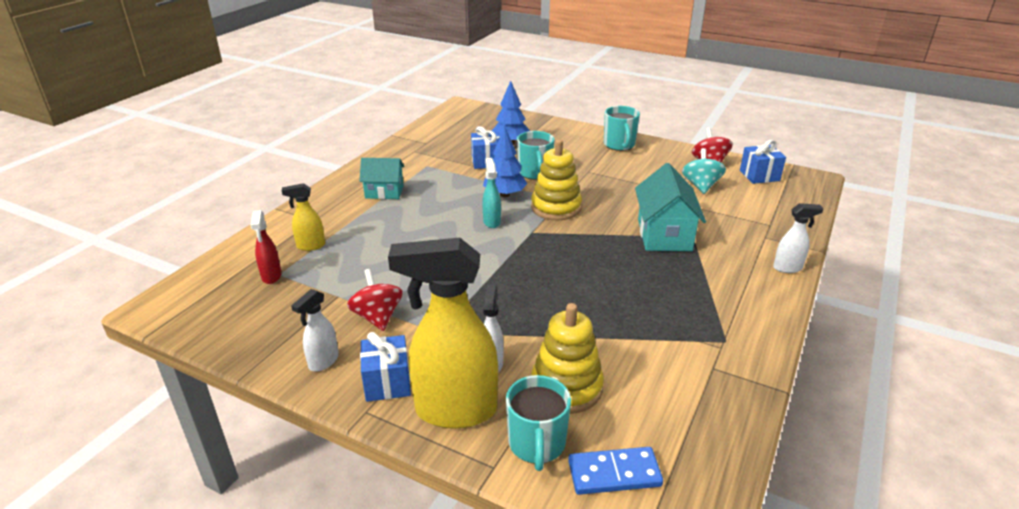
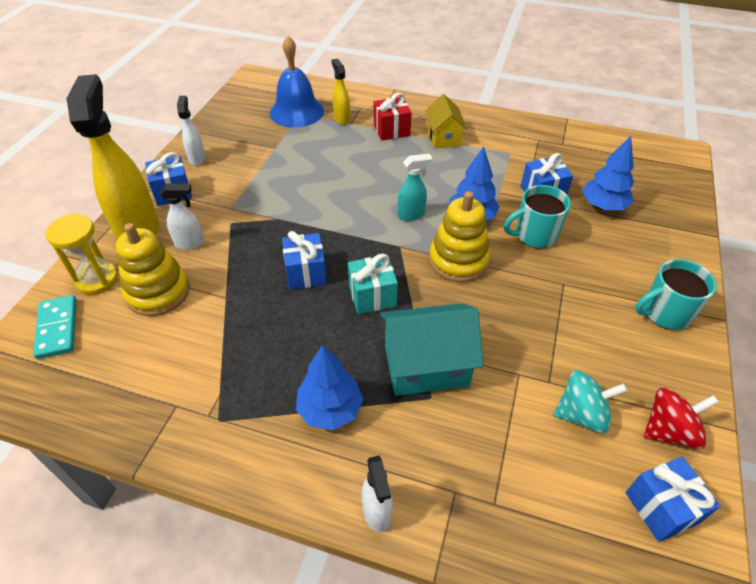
camera: 80 degrees right, 15 degrees up
red spray bottle [250,210,281,284] -> blue bell [270,36,324,128]
white spray bottle [291,289,339,371] -> white spray bottle turned 60 degrees clockwise [177,96,205,166]
red spinning top [347,269,403,331] -> none
turquoise house [359,158,404,199] -> yellow house [425,94,467,148]
turquoise mug [506,375,571,471] -> yellow hourglass [45,214,118,295]
blue domino [568,447,663,495] -> turquoise domino [33,295,77,359]
none -> blue gift [282,231,327,290]
none -> blue tree [296,345,363,430]
none -> turquoise gift [348,254,398,314]
none -> red gift [374,93,412,141]

